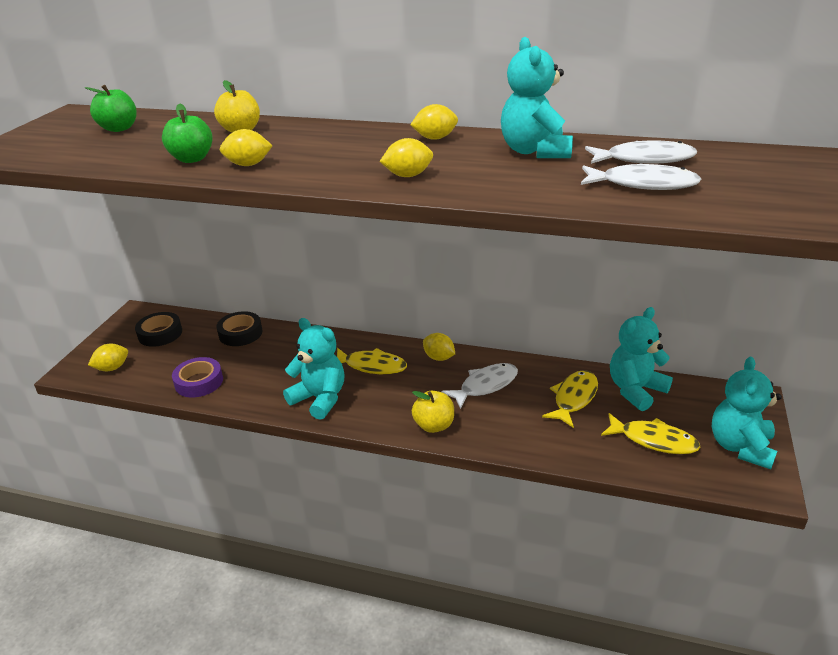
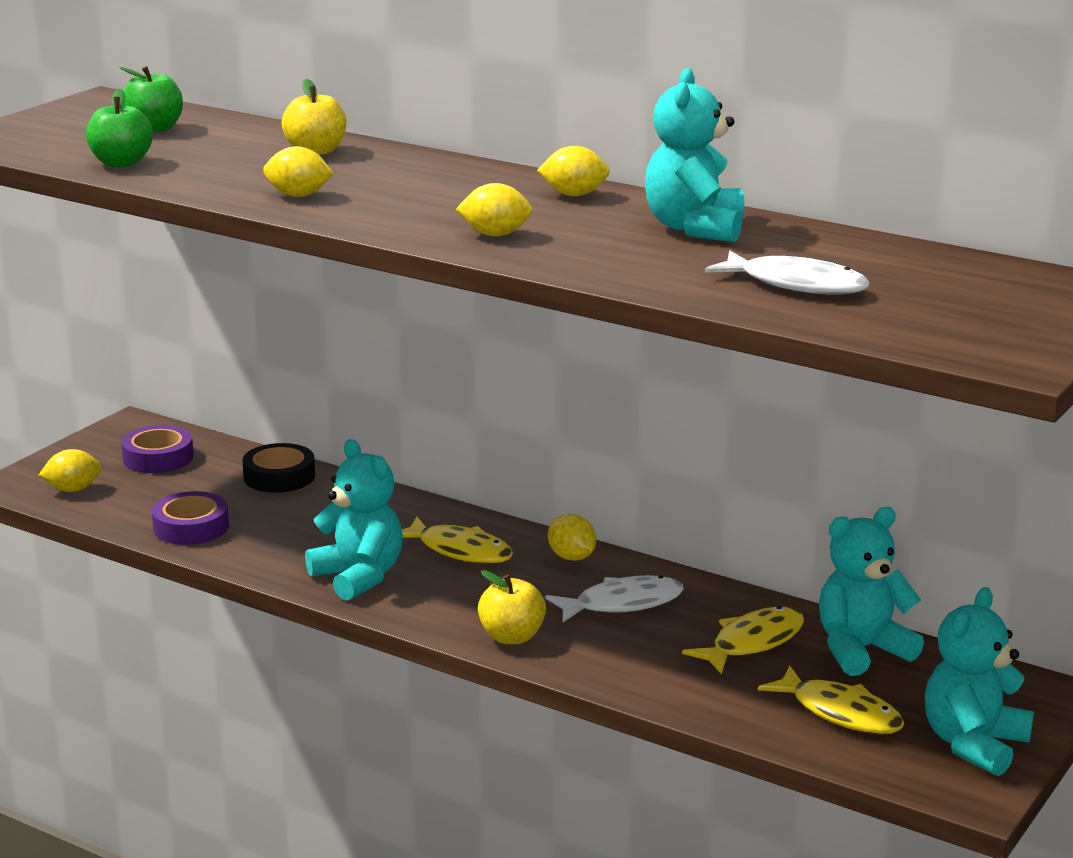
camera: 15 degrees right, 10 degrees down
black tape [135,312,182,347] -> purple tape [121,425,194,473]
green apple [162,103,213,163] -> green apple moved to [86,89,153,167]
white fish [585,140,697,164] -> none

